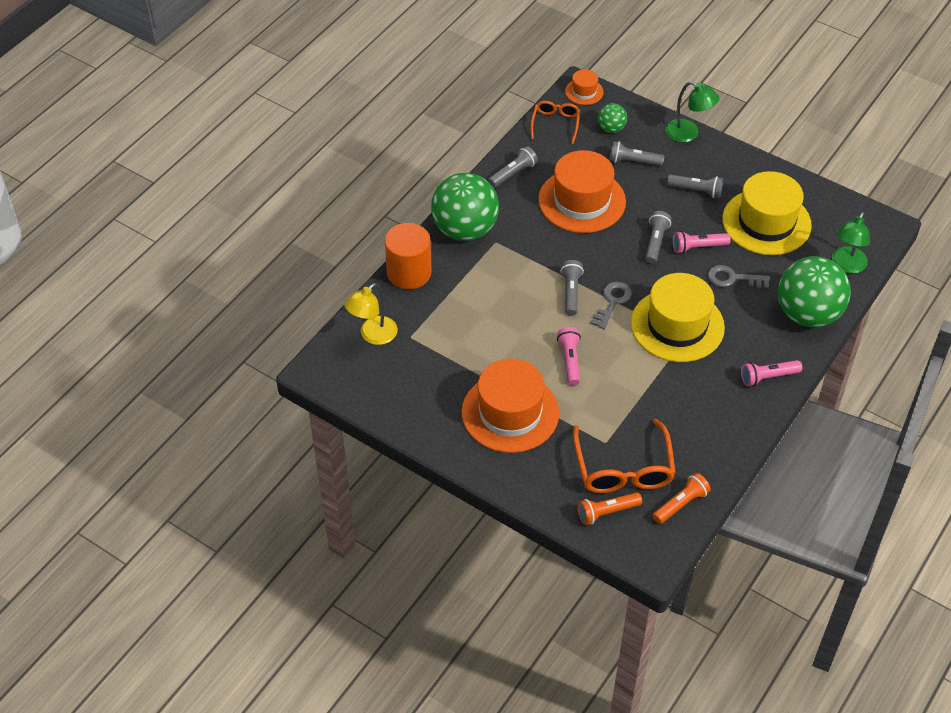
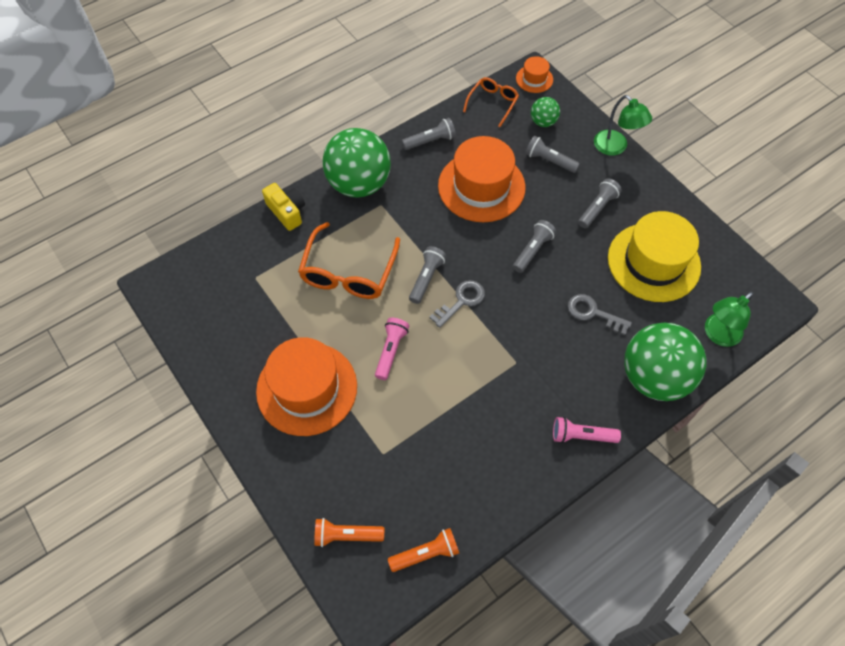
camera: 20 degrees right, 10 degrees up
yellow lamp [344,283,398,345] -> none
orange cylinder [385,223,432,289] -> yellow camera [262,183,305,231]
orange glasses [573,419,676,493] -> orange glasses moved to [298,222,400,299]
yellow hat [631,273,725,362] -> none
grey flashlight [667,175,723,198] -> grey flashlight turned 90 degrees counterclockwise [578,179,622,228]
pink flashlight [673,231,731,254] -> none

